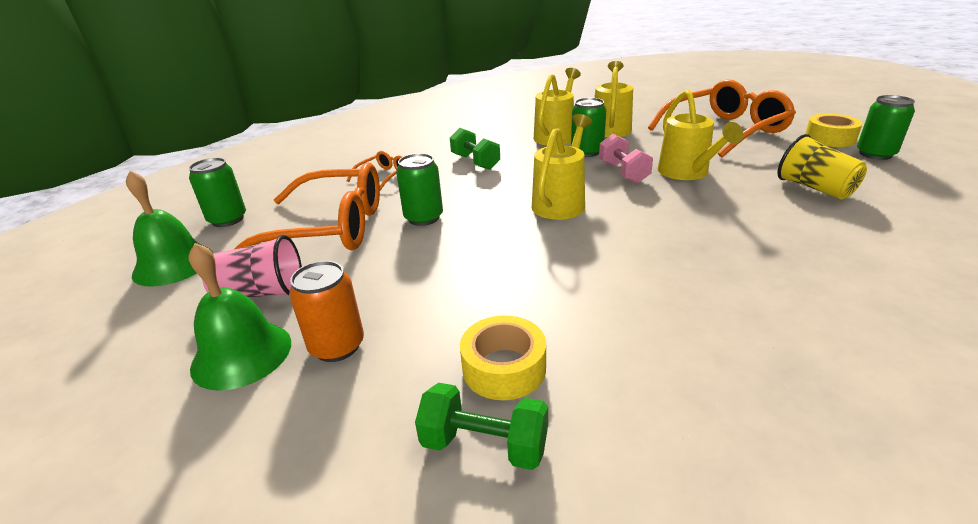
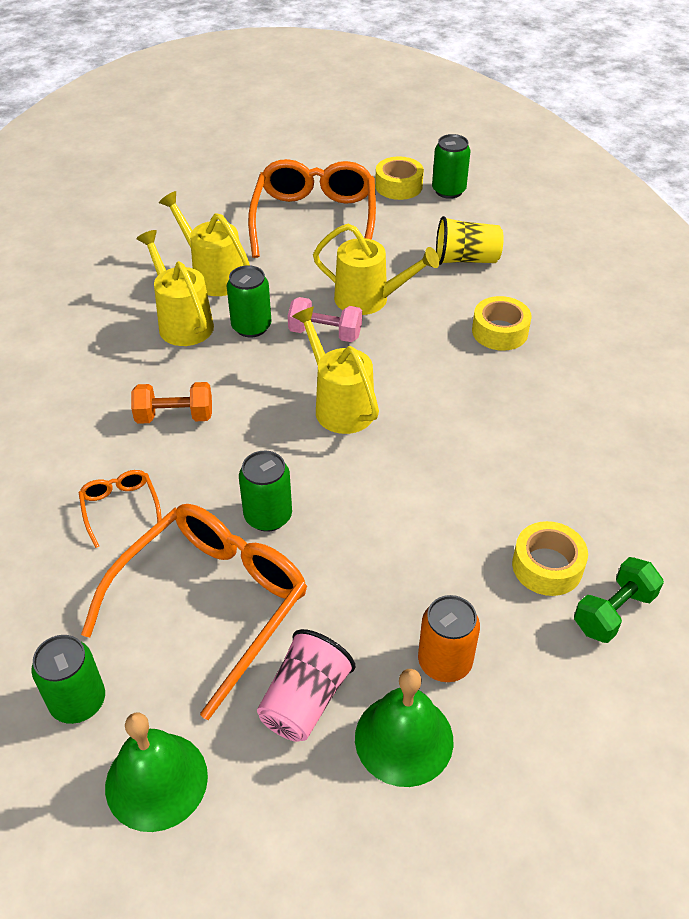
camera: 60 degrees left, 15 degrees up
green dumbbell [450,128,500,170] -> orange dumbbell [131,382,212,424]
none -> yellow tape [472,296,532,351]

